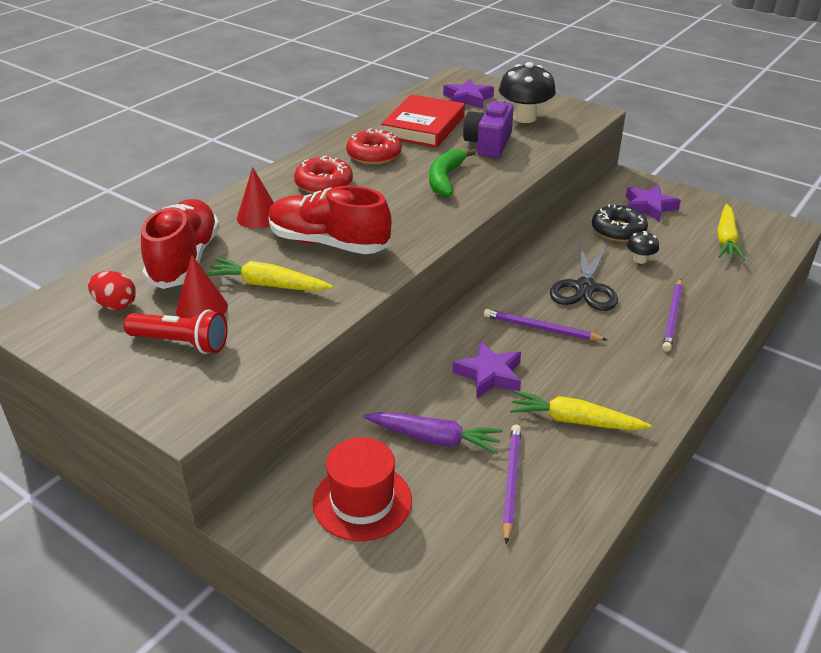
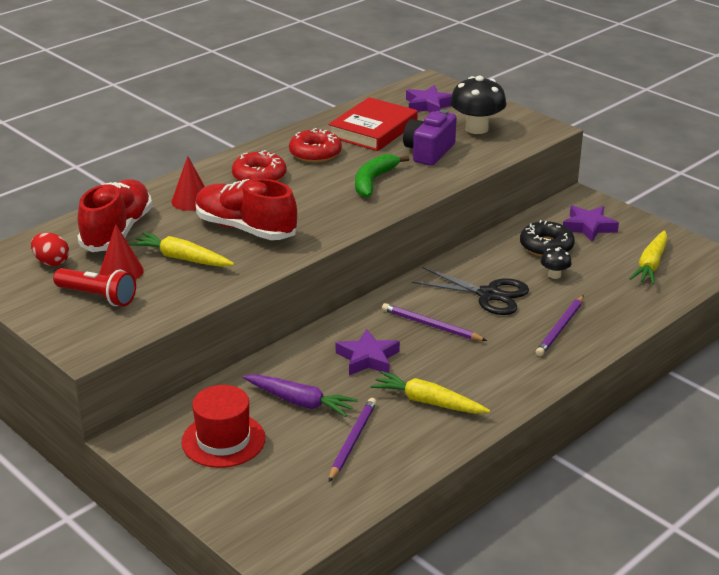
camera: 10 degrees right, 5 degrees down
black scissors [550,243,618,311] -> black scissors turned 90 degrees counterclockwise [412,267,529,315]

